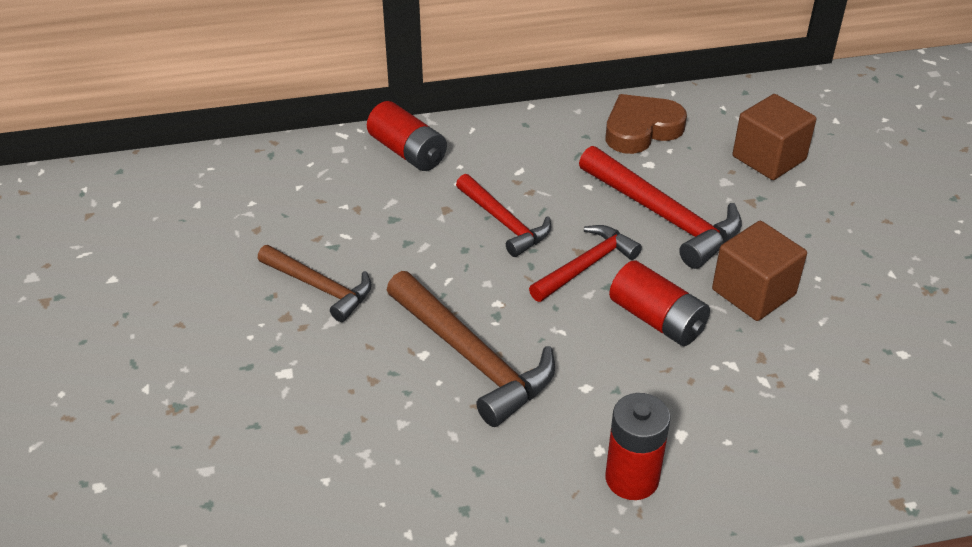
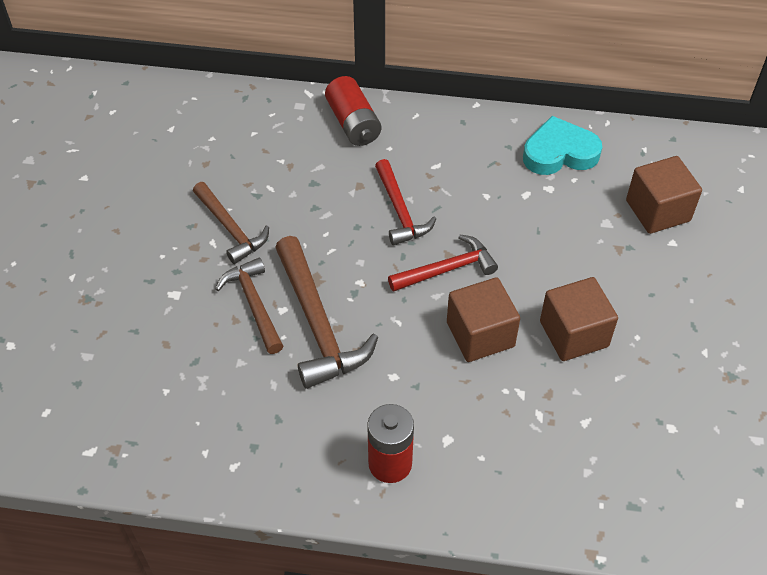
camera: 20 degrees right, 10 degrees up
red hammer [579,146,742,269] -> none
brown heart [606,94,687,154] -> turquoise heart [523,116,602,175]
red battery [609,260,710,346] -> brown cube [447,277,520,362]
none -> brown hammer [216,257,283,354]

